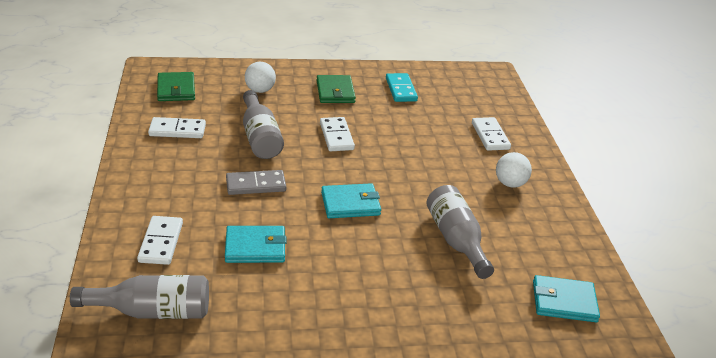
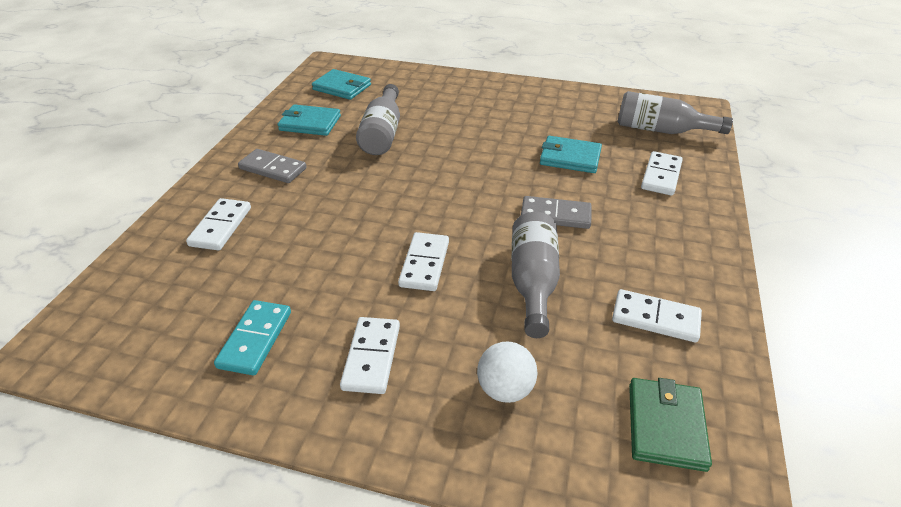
camera: 155 degrees left, 5 degrees up
green wallet [317,75,356,103] -> white domino [340,317,400,394]
turquoise wallet [321,183,381,218] -> turquoise wallet moved to [278,104,341,136]
white ball [496,152,532,188] -> grey domino [238,149,307,183]

